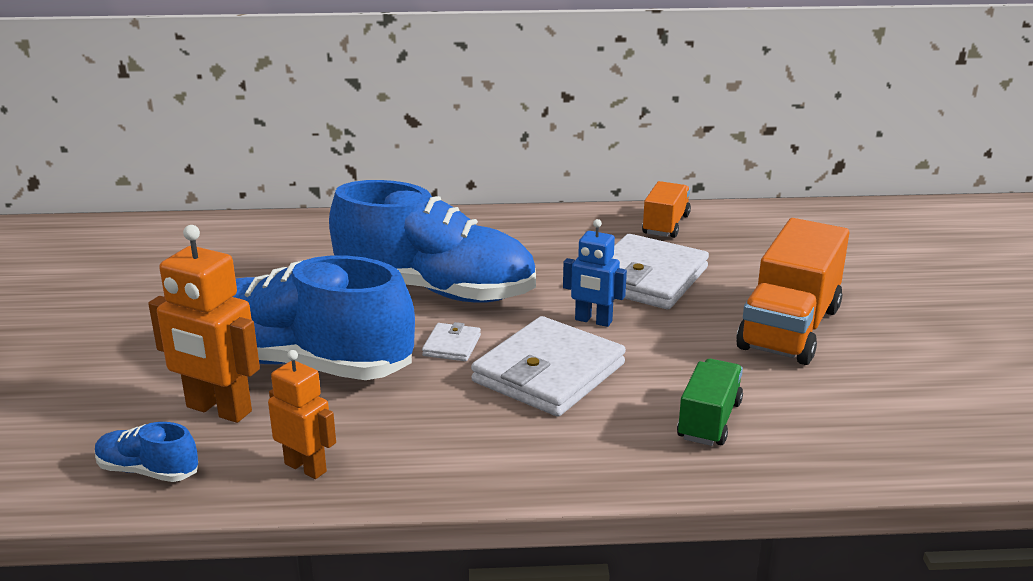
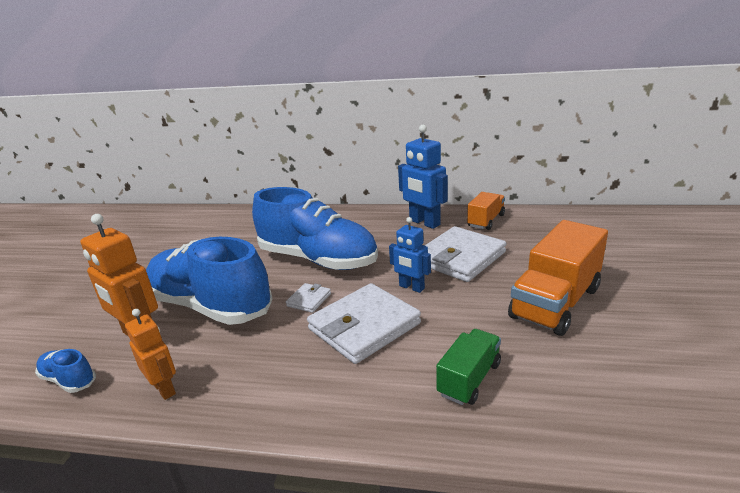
camera: 15 degrees right, 0 degrees up
none -> blue robot [398,125,448,229]

